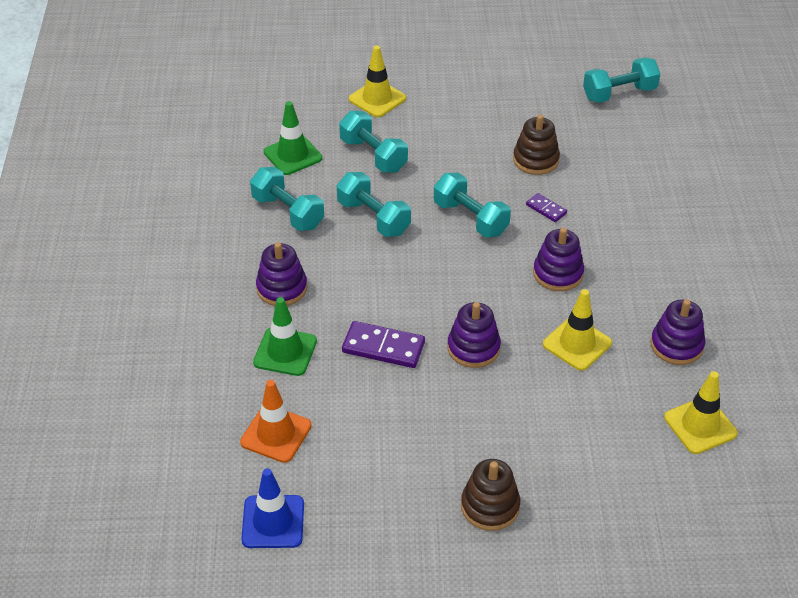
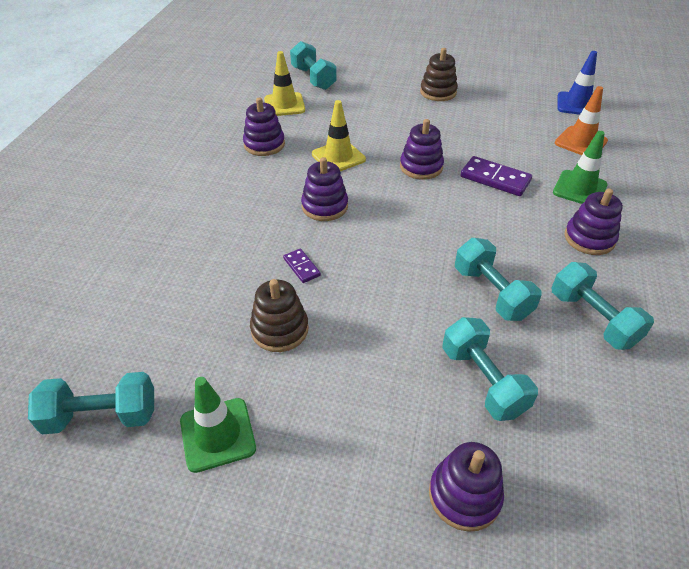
camera: 165 degrees left, 0 degrees up
green traffic cone [264,101,322,175] -> green traffic cone moved to [180,377,256,473]
yellow traffic cone [349,46,406,117] -> purple stacking toy [429,442,504,532]
turquoise dumbbell [434,173,511,238] -> turquoise dumbbell moved to [290,41,337,90]

